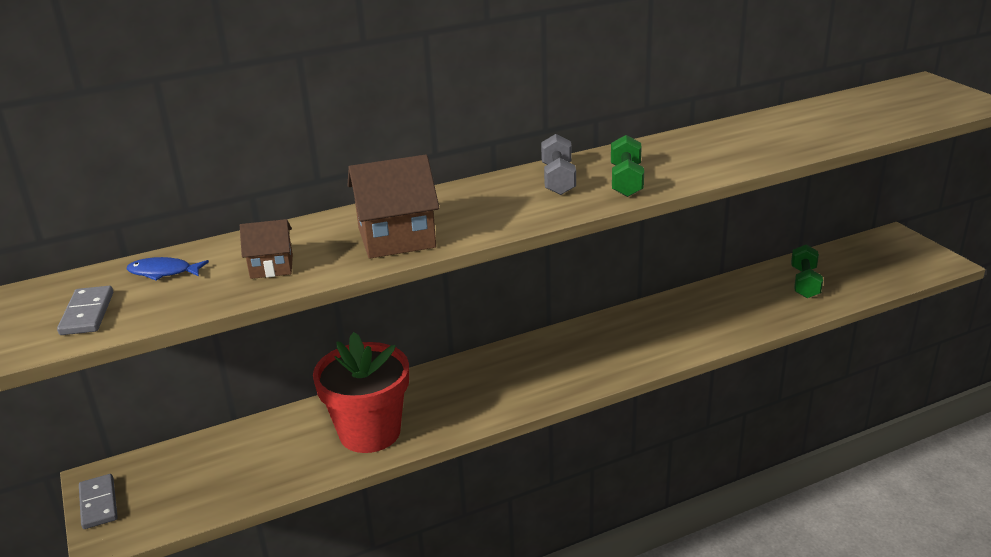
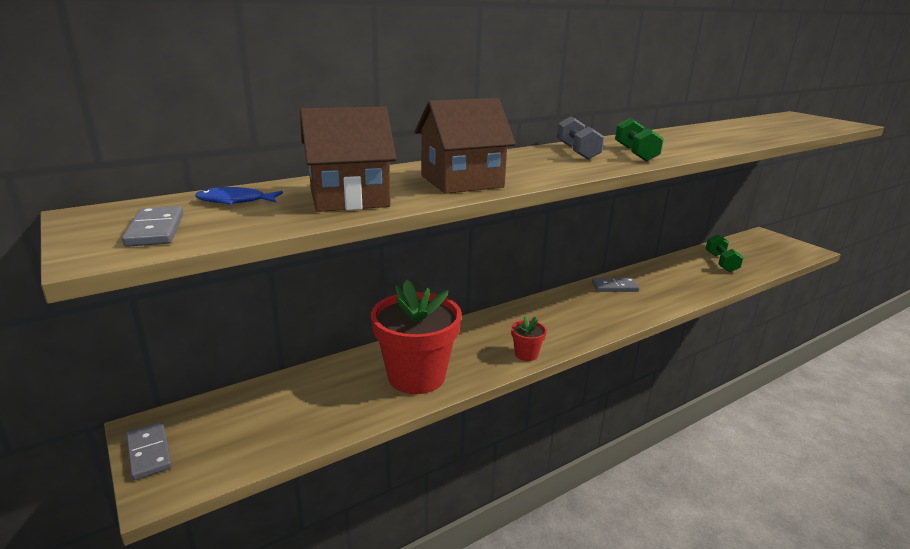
camera: 10 degrees left, 5 degrees down
brown house [240,219,293,279] -> brown house [300,107,396,212], size x1.74
none -> red flower pot [511,316,547,361]
none -> grey domino [592,278,640,292]

